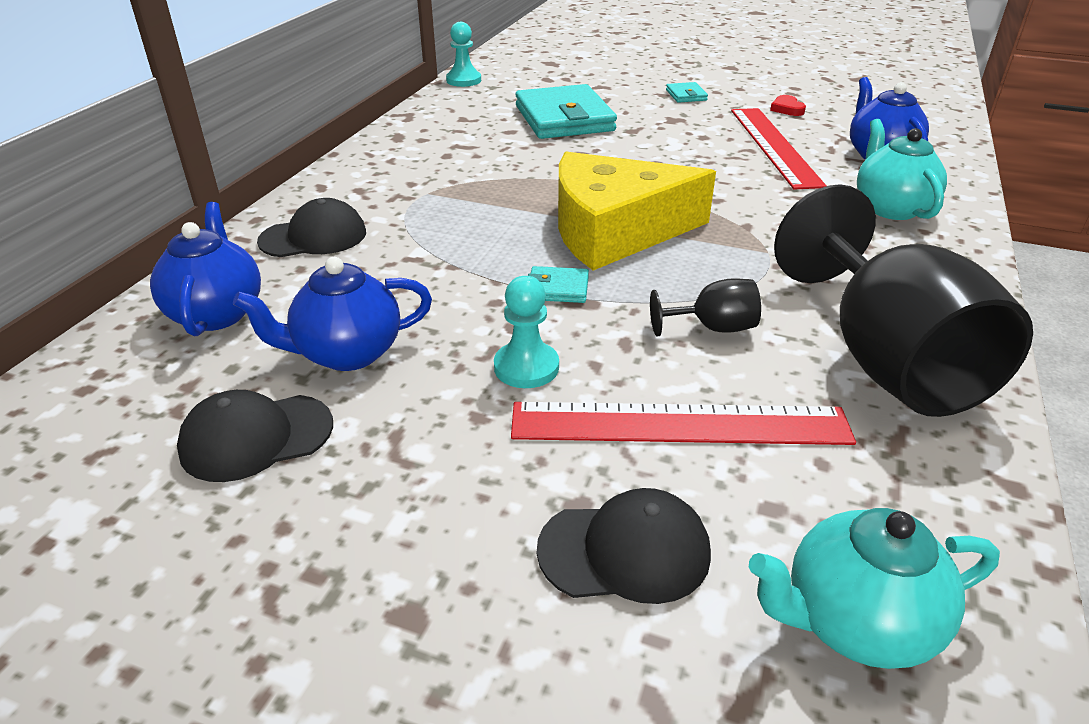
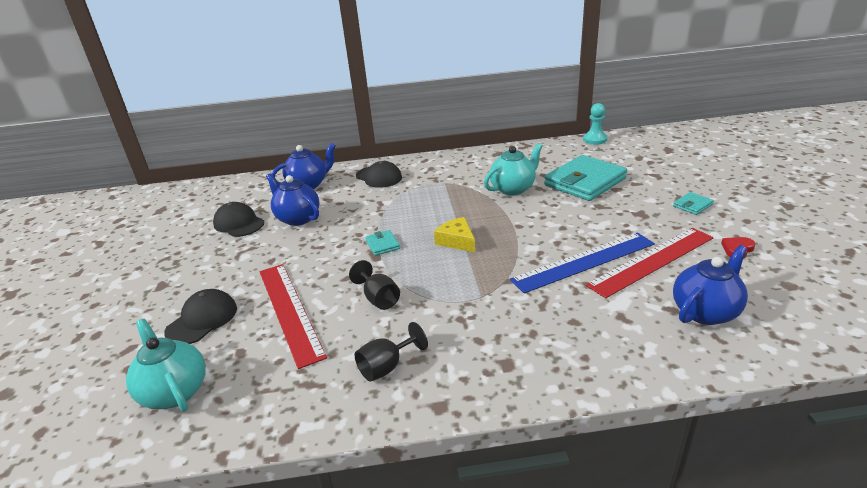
camera: 65 degrees right, 5 degrees down
turquoise pawn [494,276,559,388] -> none
black cap [537,488,711,604] -> black cap turned 120 degrees counterclockwise [164,289,237,344]
yellow cheese [558,152,716,271] -> yellow cheese [434,217,475,252], size x0.45
black goblet [774,184,1033,417] -> black goblet [355,322,428,382], size x0.41
turquoise teapot [857,119,947,220] -> turquoise teapot moved to [484,143,543,195]
none -> blue ruler [510,233,655,293]

